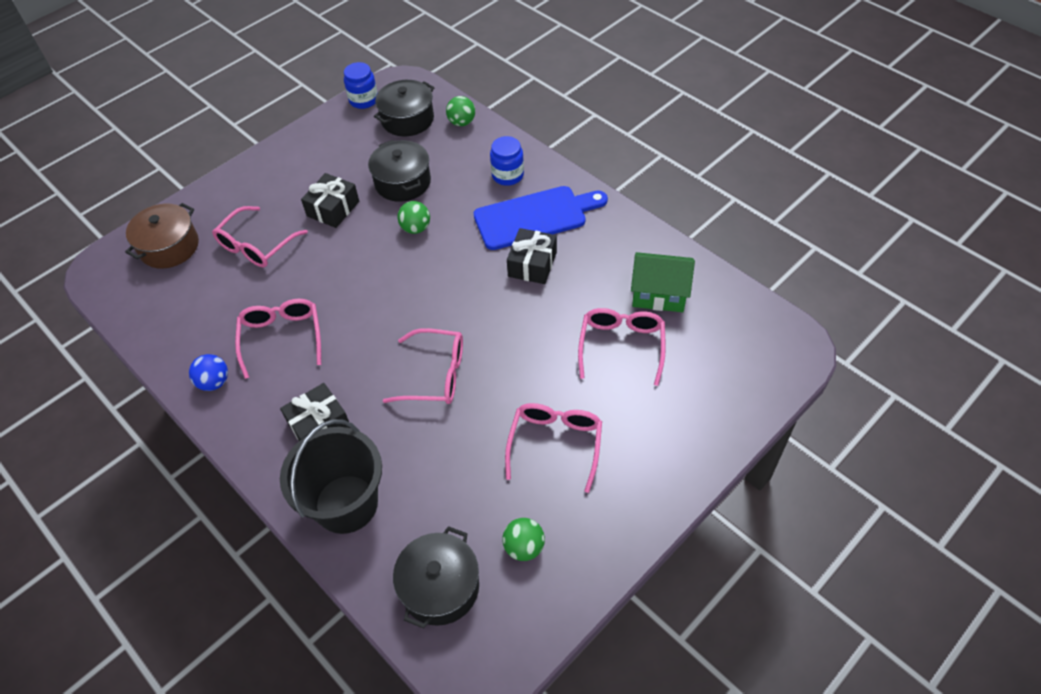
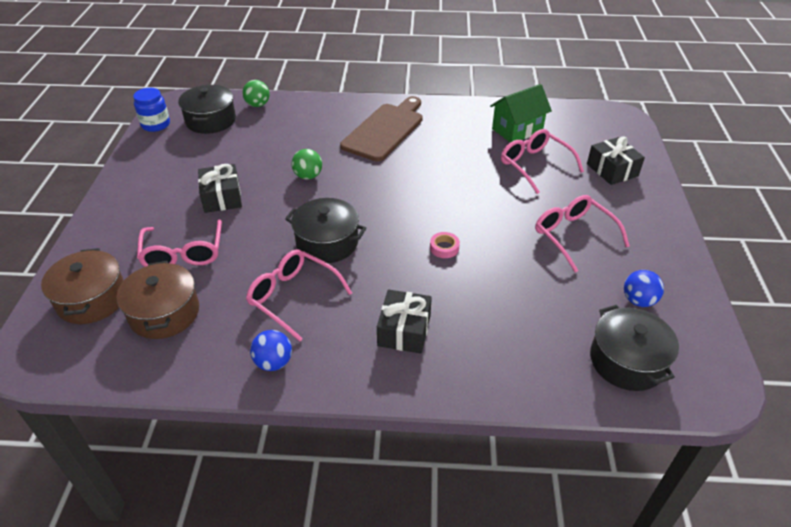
camera: 45 degrees left, 10 degrees down
black bucket [280,419,382,534] -> none
black pot [368,140,431,202] -> black pot moved to [285,198,366,263]
pink glasses [383,328,463,404] -> pink tape [430,232,460,258]
blue cutting board [474,186,608,250] -> brown cutting board [340,96,423,162]
blue jar [490,136,524,186] -> none
green ball [502,518,545,561] -> blue ball [624,270,664,307]
black gift [507,228,557,284] -> black gift moved to [587,136,645,185]
none -> brown pot [116,261,199,339]

